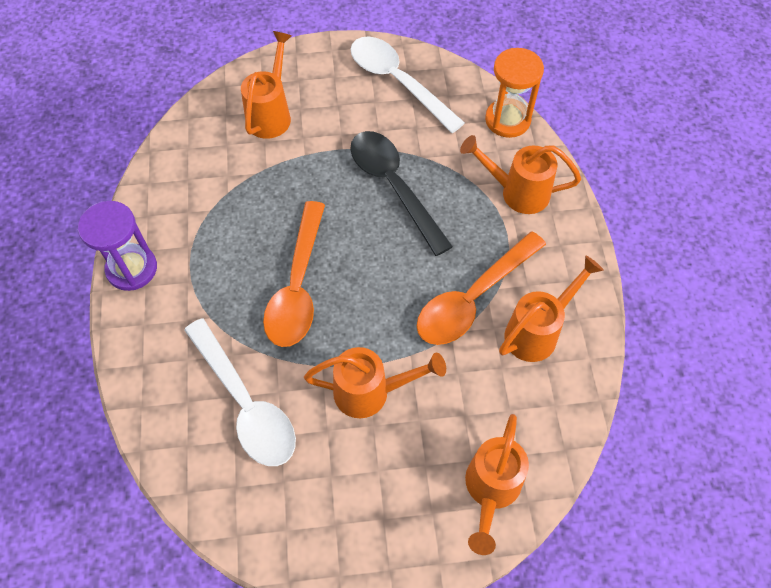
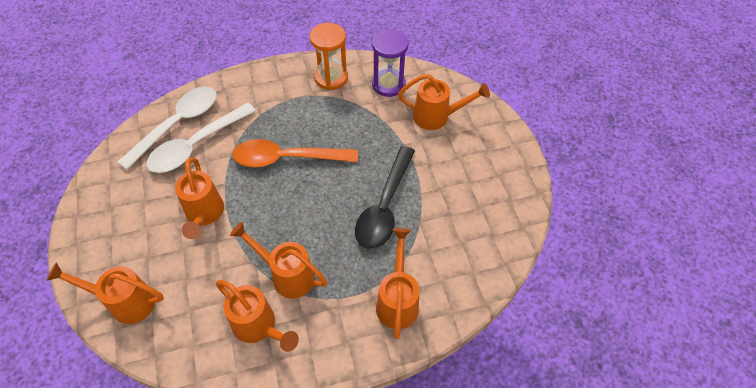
camera: 80 degrees right, 5 degrees down
purple hourglass [78,201,157,291] -> purple hourglass moved to [372,29,409,97]
black spoon [350,131,453,256] -> black spoon turned 150 degrees clockwise [355,146,415,249]
white spoon [351,36,465,133] -> white spoon moved to [118,87,217,170]
orange spoon [417,231,546,345] -> orange watering can [230,222,327,299]
orange hourglass [485,48,544,138] -> orange hourglass moved to [309,23,348,90]

